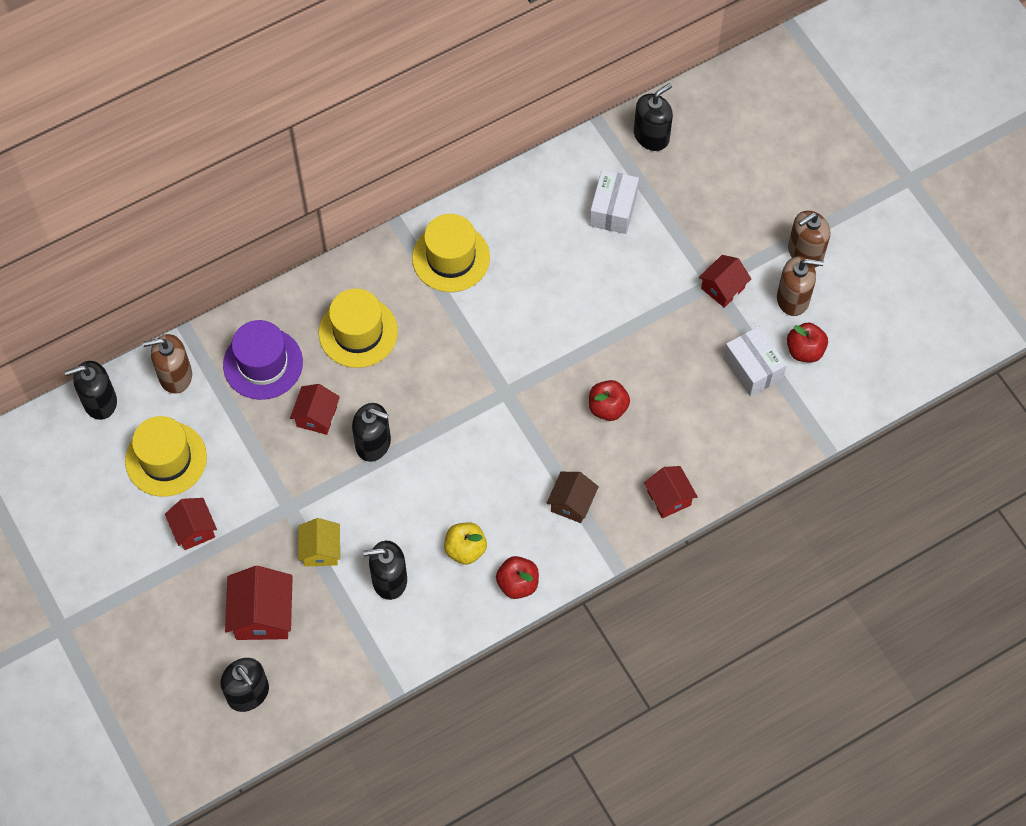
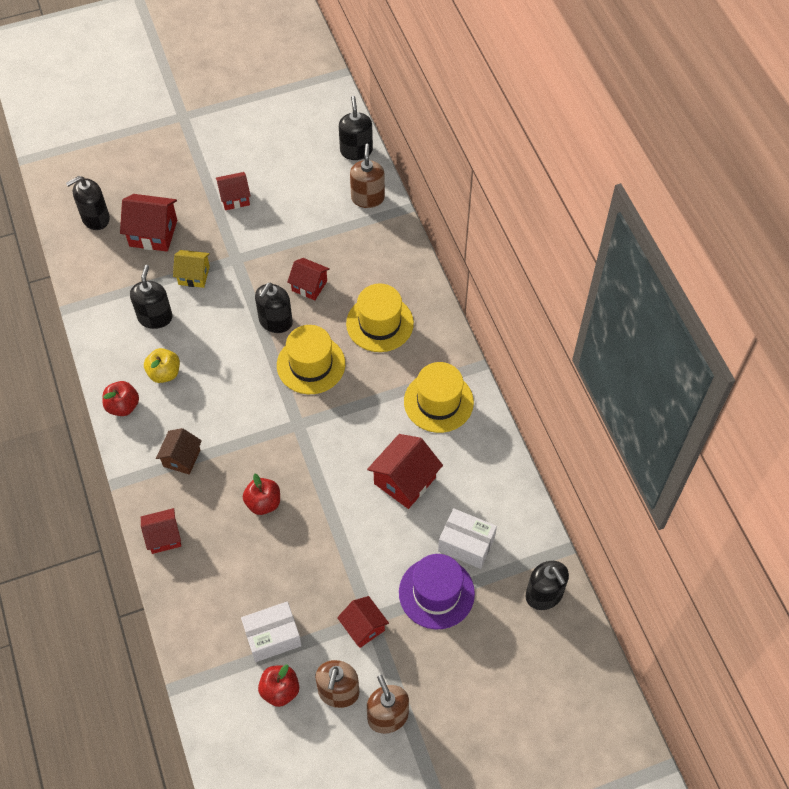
camera: 100 degrees right, 5 degrees down
yellow hat [125,416,207,497] -> yellow hat moved to [277,325,345,394]
purple hat [223,320,303,400] -> purple hat moved to [399,554,475,629]
brown house [546,472,599,523] -> brown house turned 75 degrees clockwise [156,428,202,475]
none -> red house [367,434,443,509]

